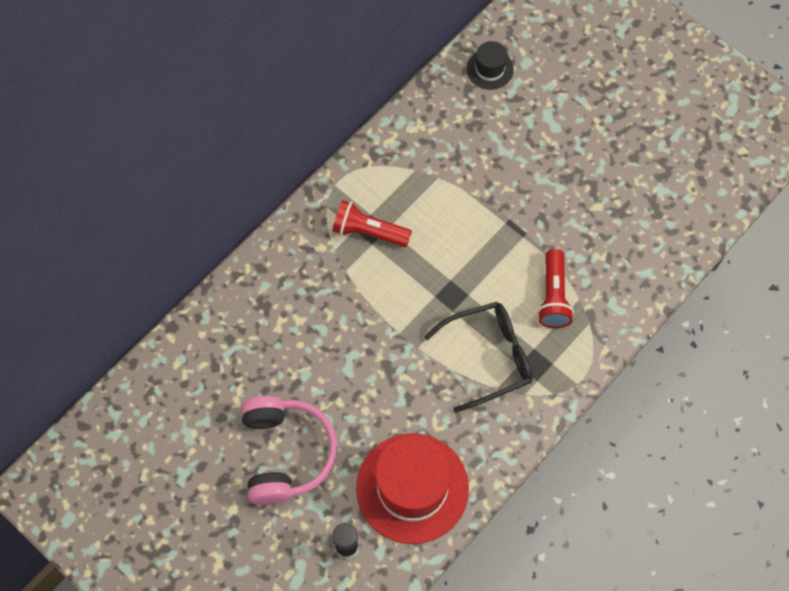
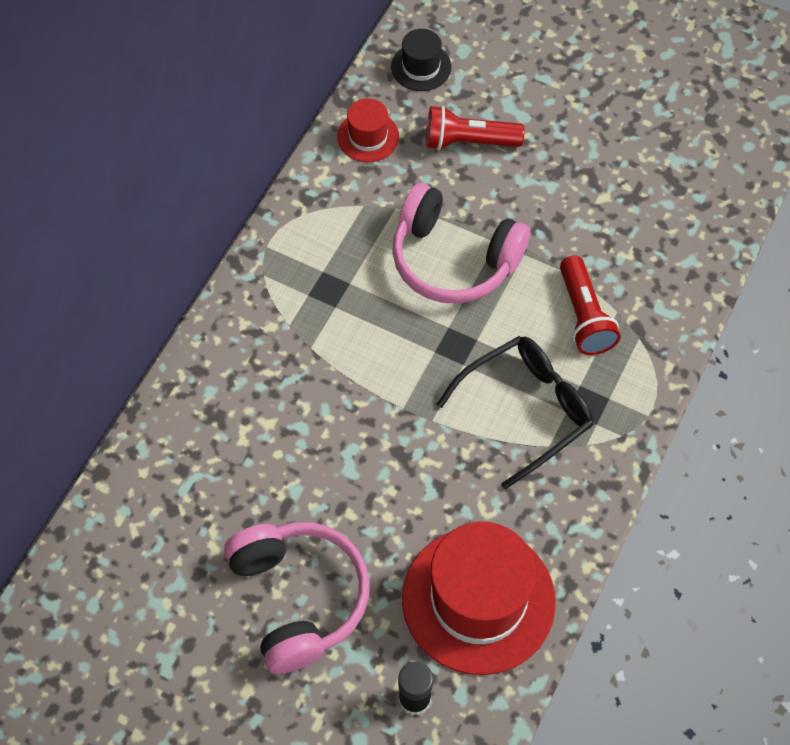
camera: 15 degrees left, 5 degrees down
red flashlight [332,200,412,247] -> red flashlight moved to [426,105,525,150]
none -> red hat [337,98,399,162]
none -> pink headphones [392,183,530,304]

